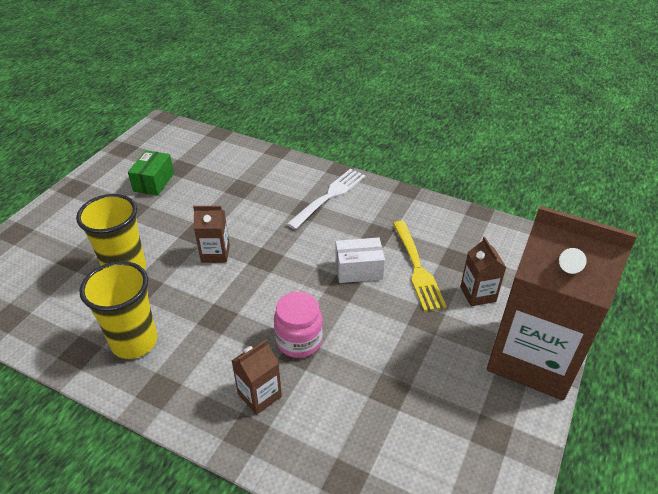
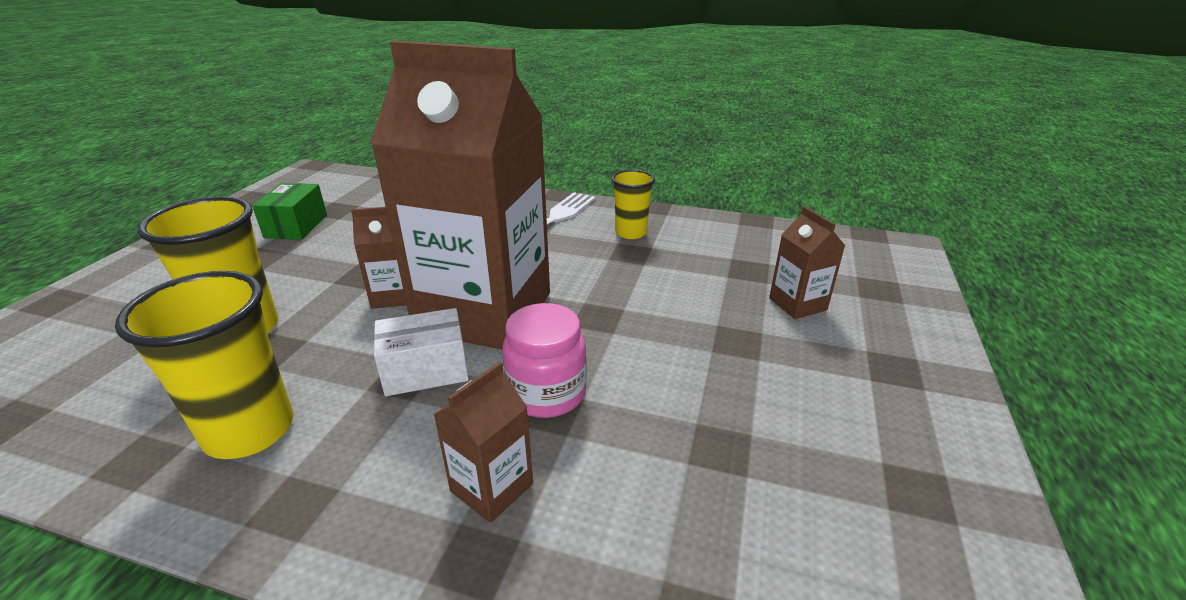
camera: 10 degrees left, 10 degrees down
white box [335,237,385,283] -> white box moved to [374,308,469,396]
yellow fork [393,221,447,311] -> none
brown carton [487,206,637,400] -> brown carton moved to [370,41,550,349]
none -> yellow cup [611,170,655,239]

